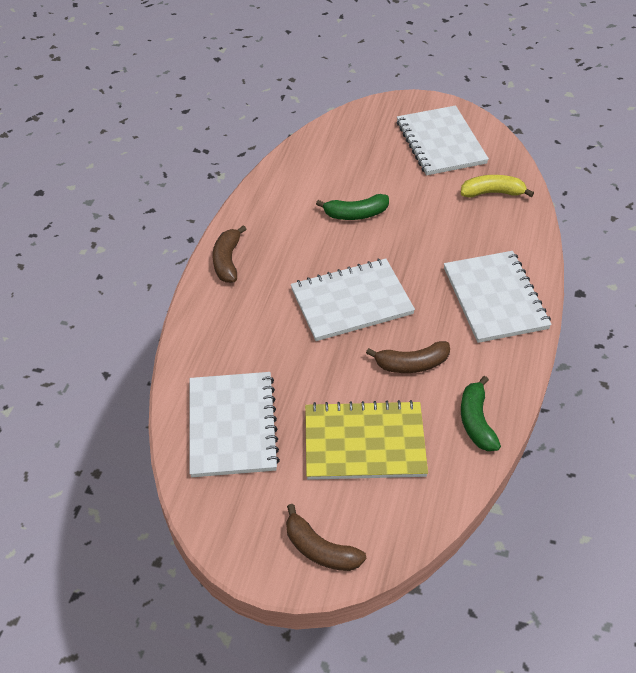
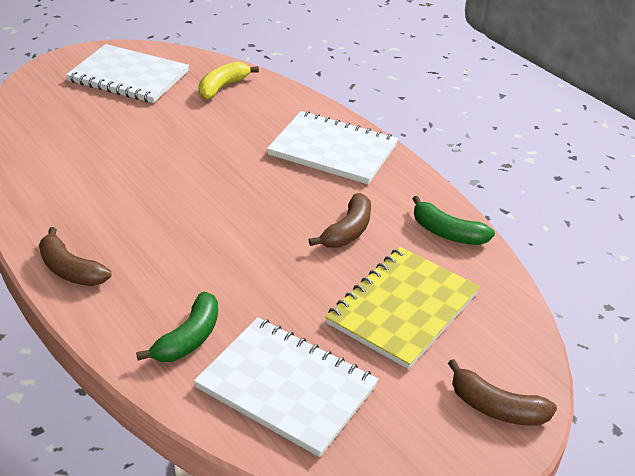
camera: 55 degrees left, 10 degrees down
brown banana [286,504,366,571] -> brown banana turned 45 degrees clockwise [448,359,557,426]
white notebook [291,259,415,341] -> none
green banana [316,194,389,220] -> green banana moved to [136,292,218,362]

